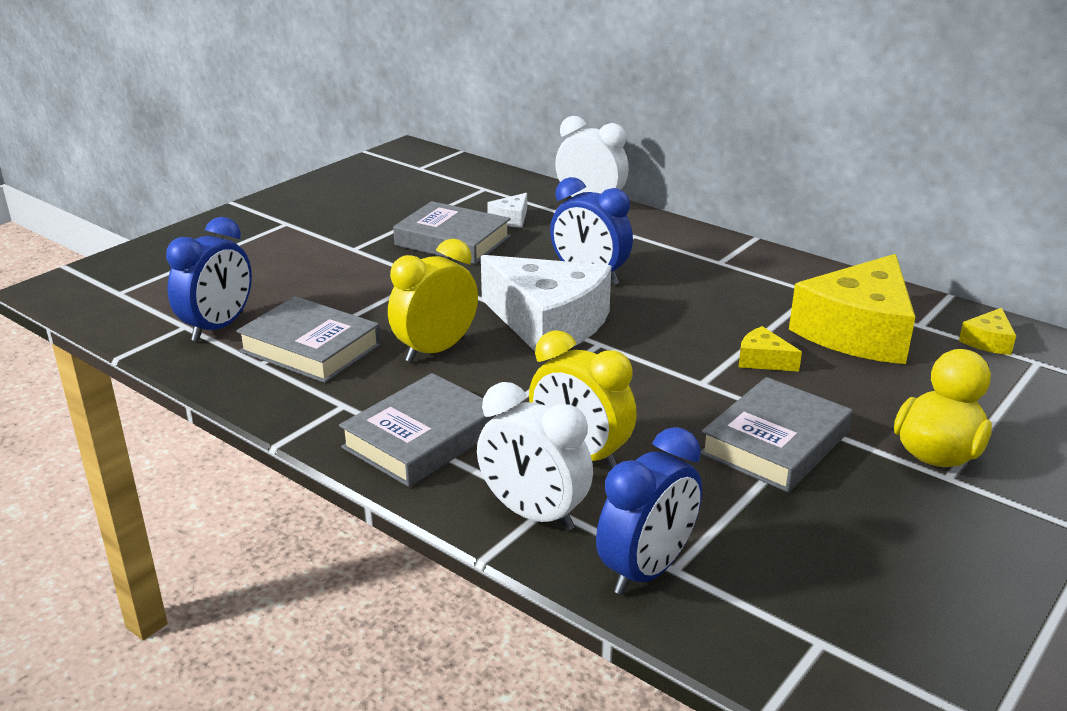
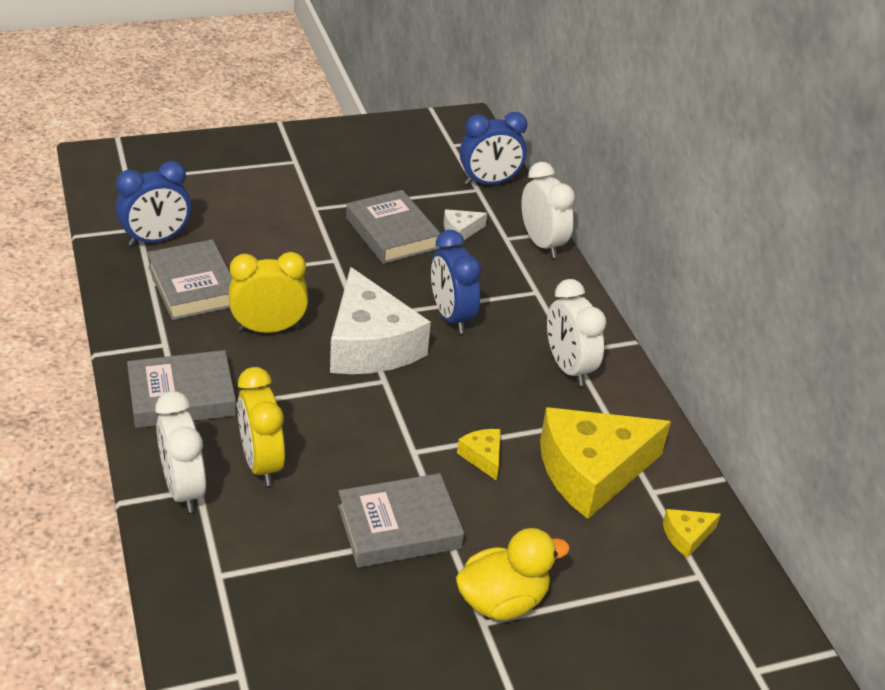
camera: 30 degrees right, 10 degrees up
blue clock [596,427,702,595] -> blue clock moved to [460,112,527,185]
none -> white clock [547,279,606,386]

